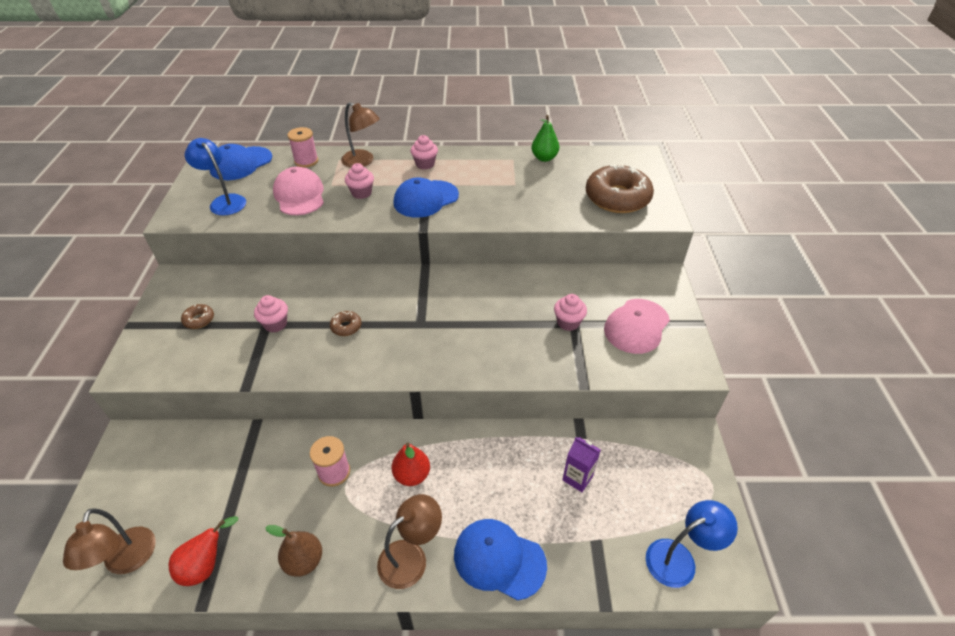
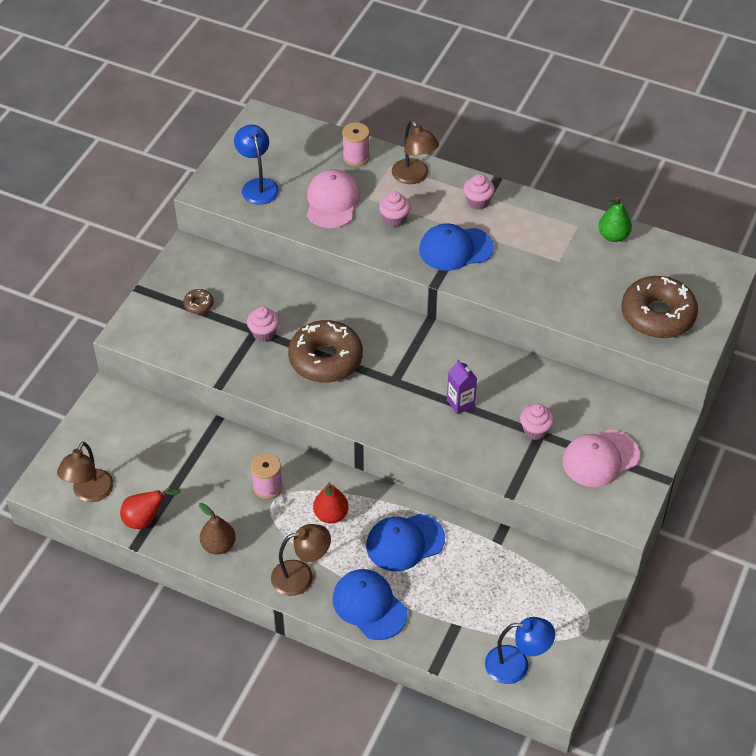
camera: 25 degrees right, 5 degrees up
blue cap [210,144,272,180] -> blue cap moved to [366,514,445,571]
brown donut [330,311,362,336] -> brown donut [288,320,363,383], size x2.39
purple carton [562,437,601,492] -> purple carton moved to [447,359,477,414]

